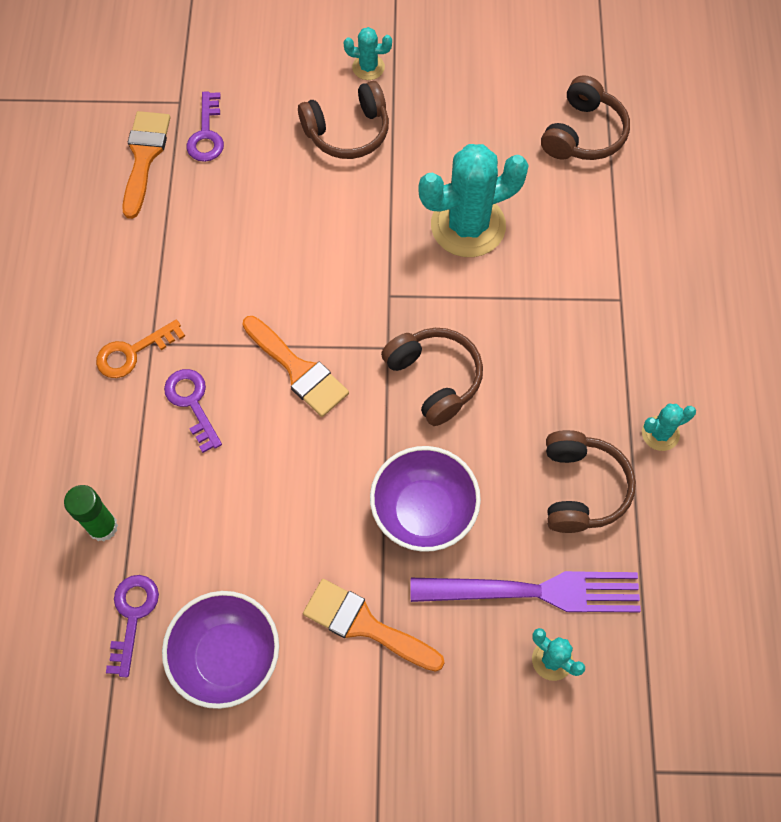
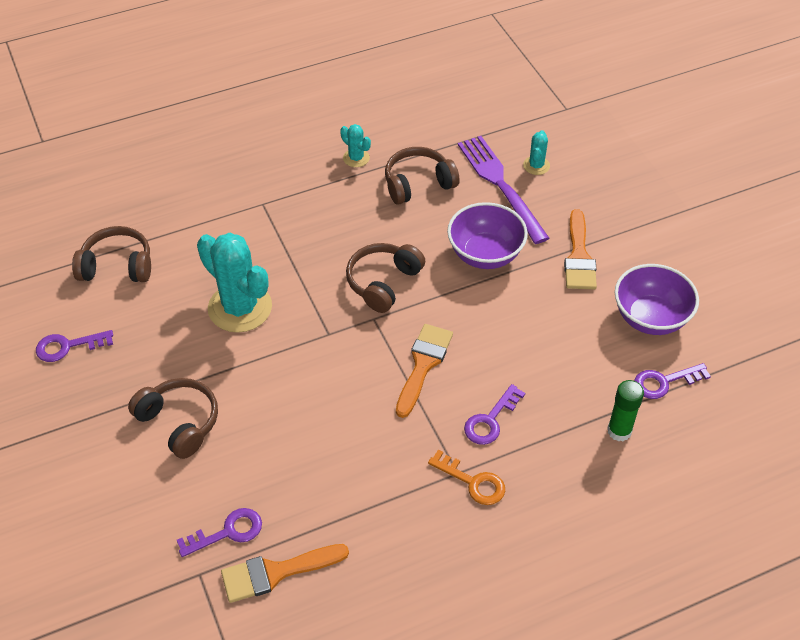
camera: 115 degrees left, 15 degrees down
turquoise cactus [344,27,392,80] -> none
none -> purple key [36,330,113,362]

